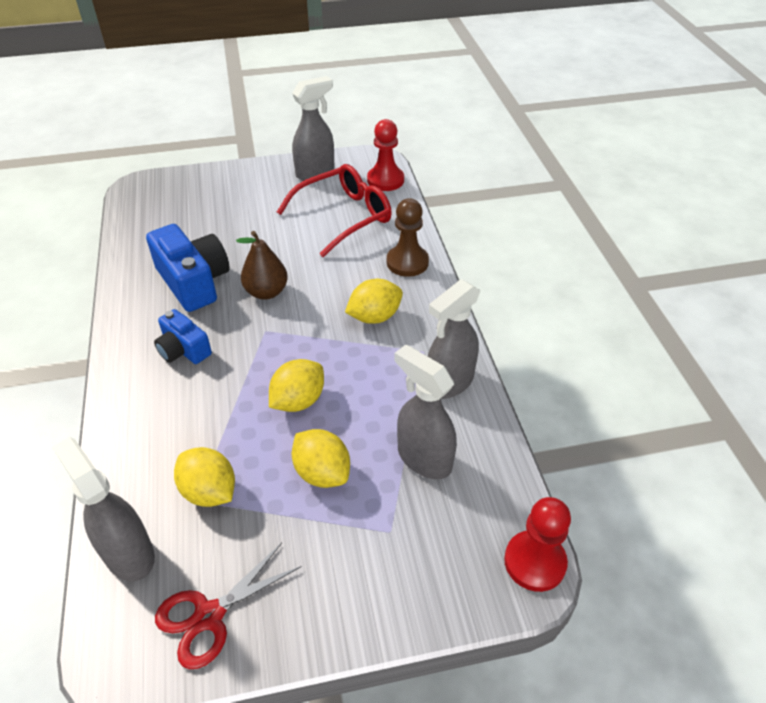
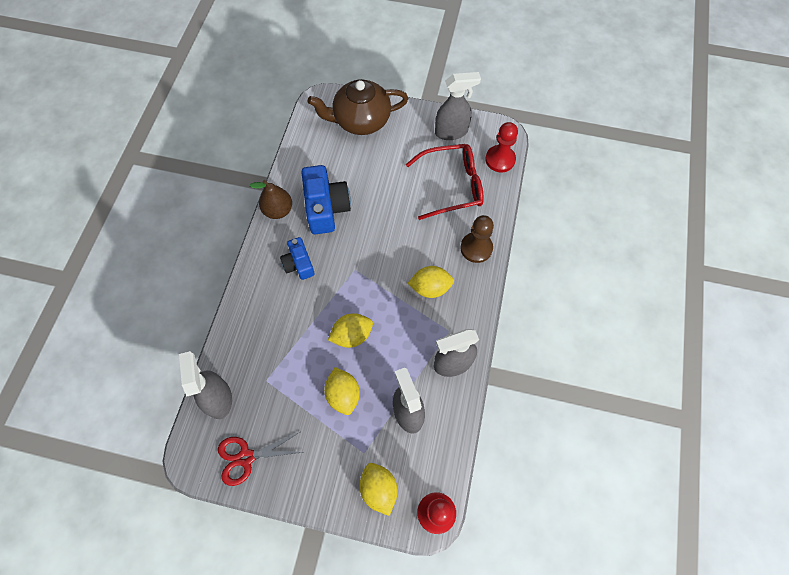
camera: 25 degrees right, 20 degrees up
yellow lemon [174,447,235,507] -> yellow lemon moved to [360,463,398,516]
brown pear [236,231,288,300] -> brown pear moved to [249,180,292,219]
none -> brown teapot [308,79,408,135]

